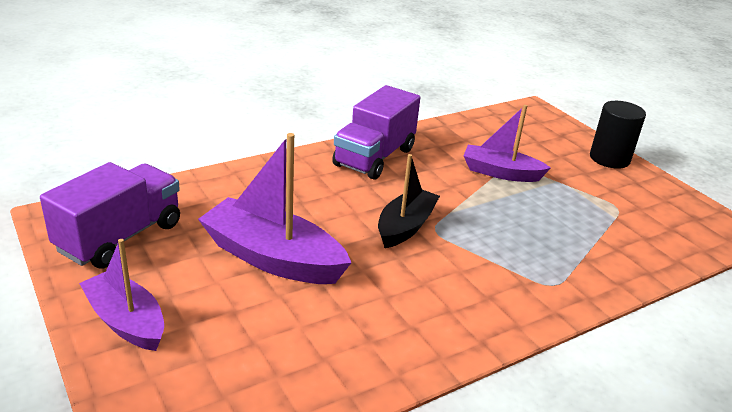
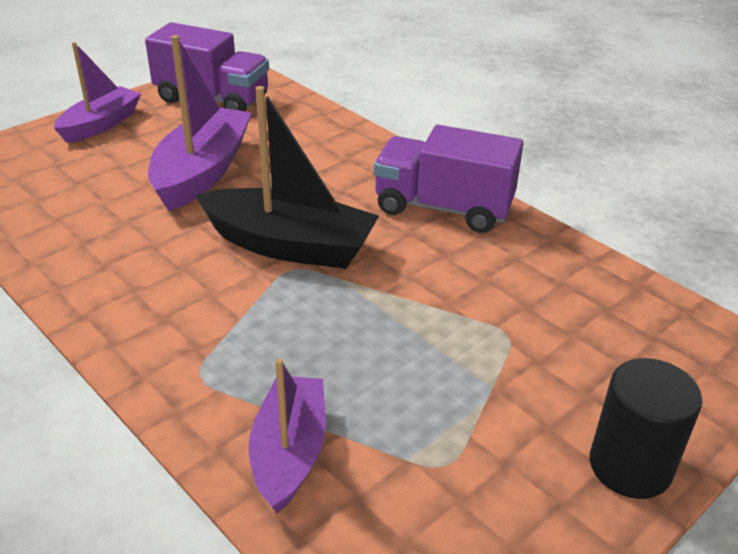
camera: 80 degrees right, 5 degrees up
black boat [378,154,440,248] -> black boat [195,86,379,269], size x1.52
purple boat [464,105,551,182] -> purple boat moved to [249,358,326,513]

